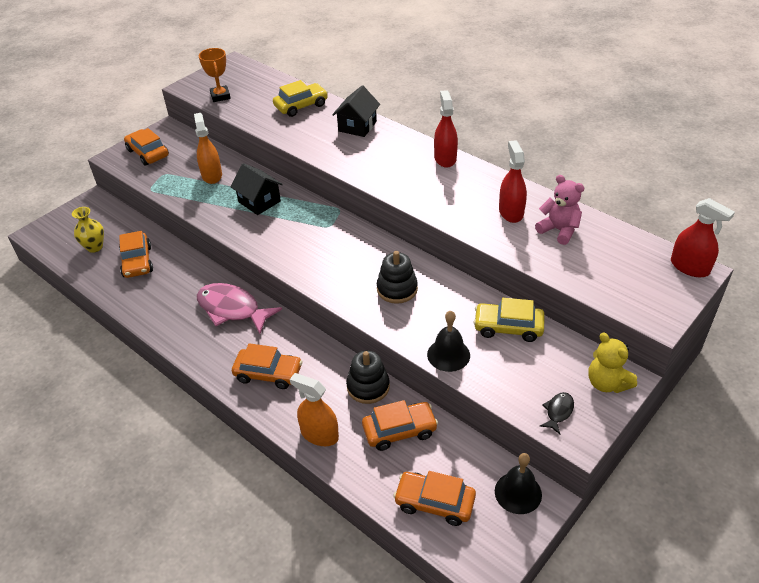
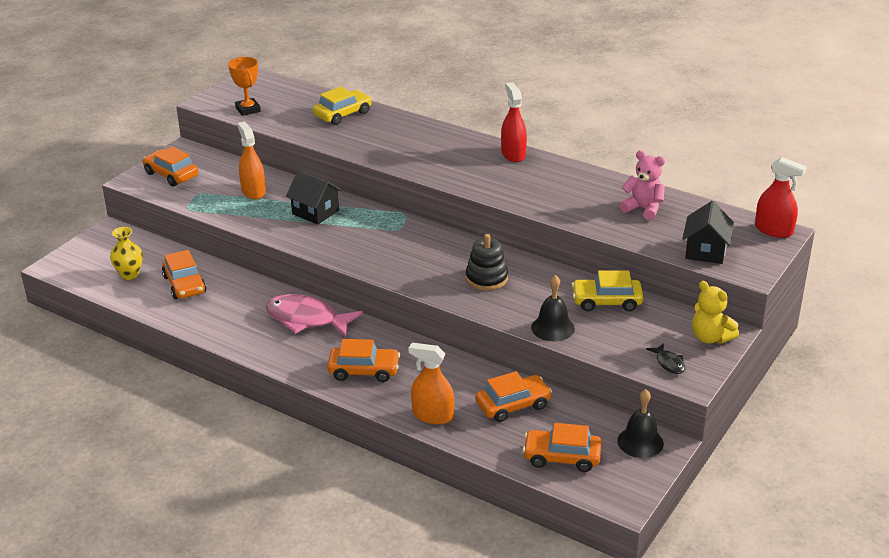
camera: 10 degrees left, 10 degrees down
black house [332,85,380,137] -> black house moved to [682,201,734,264]
black stacking toy [346,351,390,404] -> none
red spray bottle [499,140,527,223] -> none
black fish [540,392,574,434] -> black fish turned 135 degrees clockwise [646,343,685,374]

